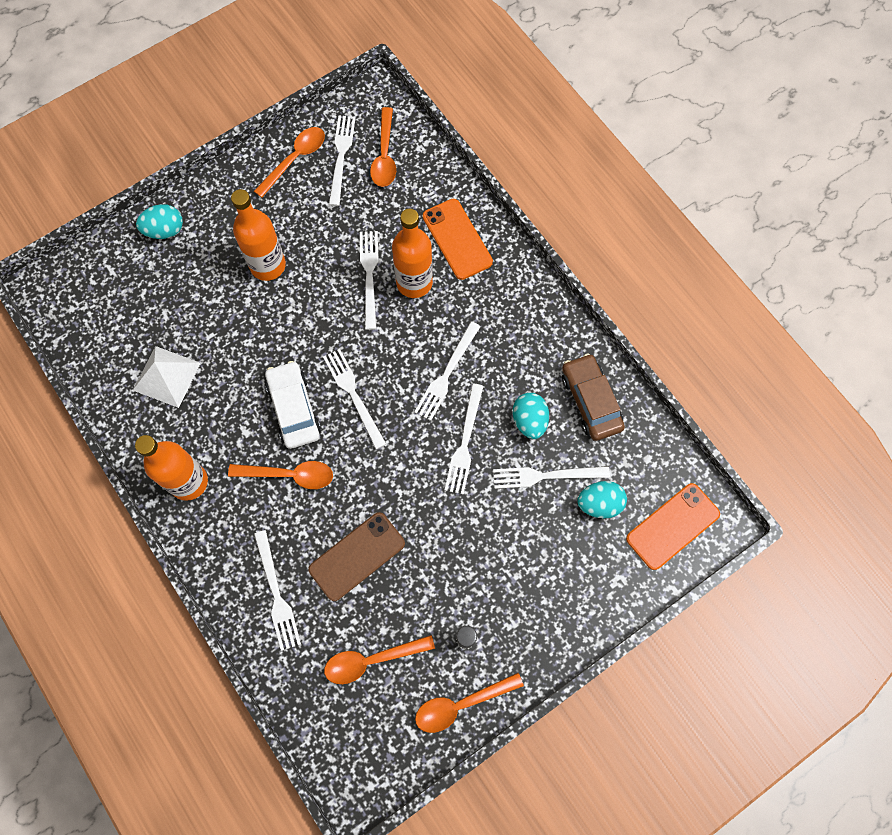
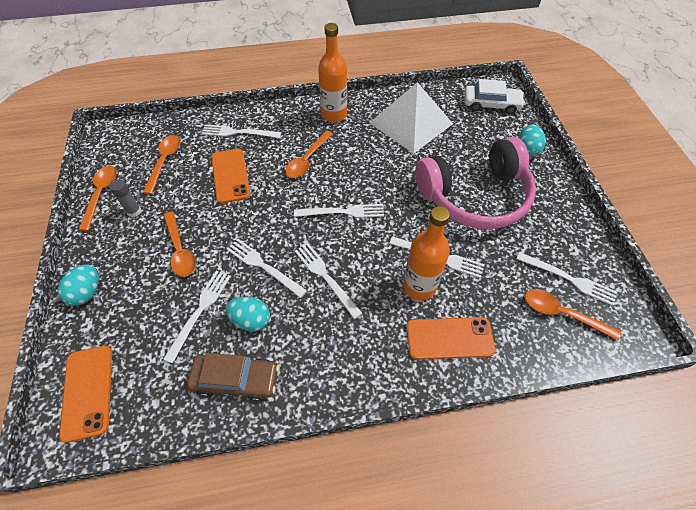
camera: 115 degrees right, 15 degrees down
white pyramid [133,346,201,408] -> white pyramid [369,82,453,154], size x1.69
orange bottle [231,189,286,281] -> pink headphones [415,137,536,229]
orange spoon [254,127,325,198] -> orange spoon moved to [163,211,196,277]
white car [265,361,321,449] -> white car moved to [464,79,525,114]
brown phone [308,512,405,601] -> orange phone [211,149,250,204]
turquoise egg [577,481,627,518] -> turquoise egg moved to [58,265,99,306]

